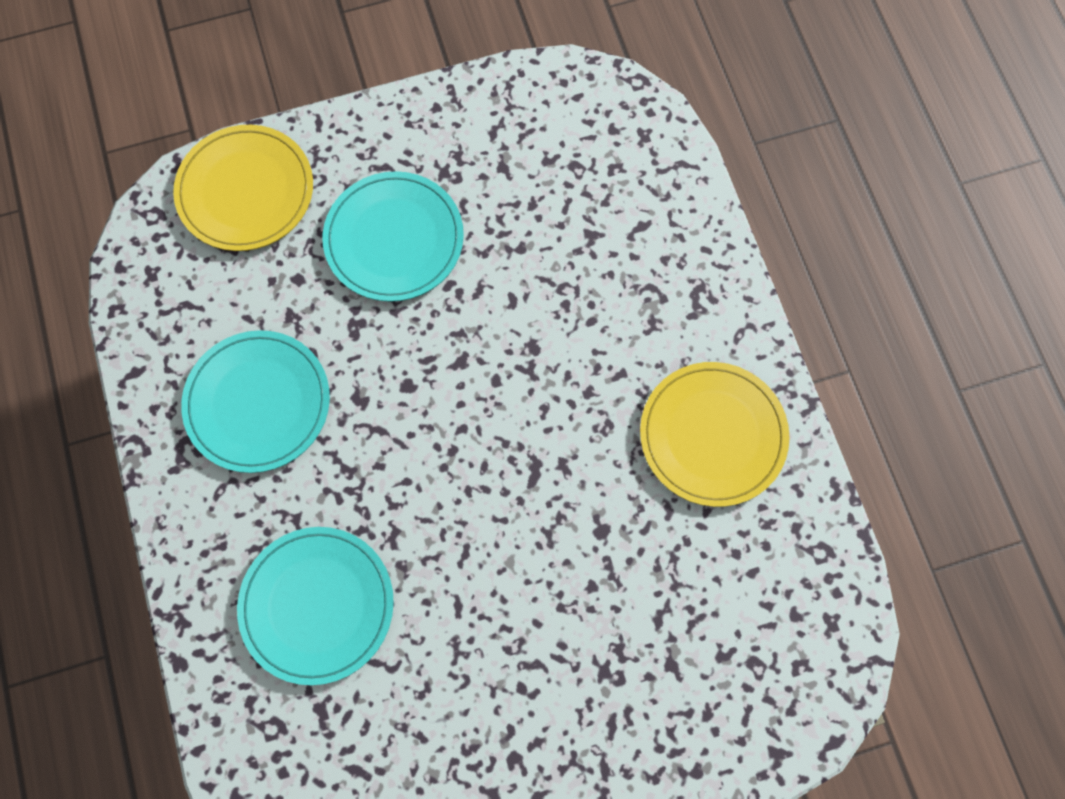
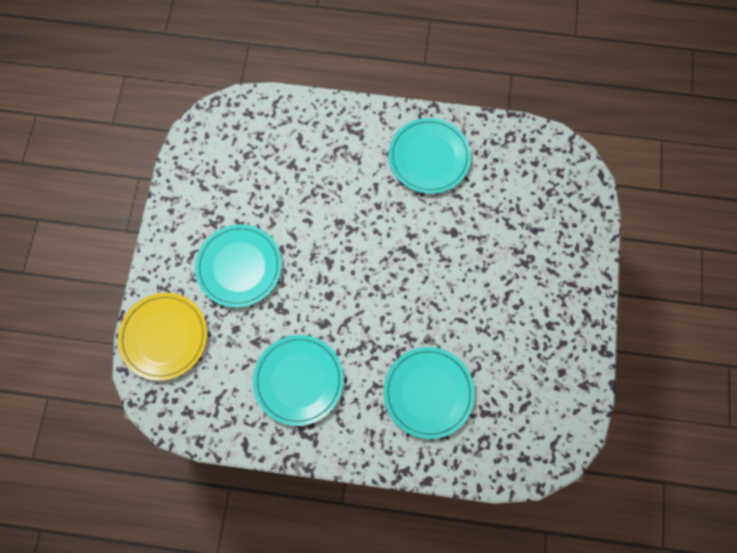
camera: 65 degrees left, 0 degrees up
yellow plate [640,362,789,507] -> turquoise plate [389,118,471,194]

